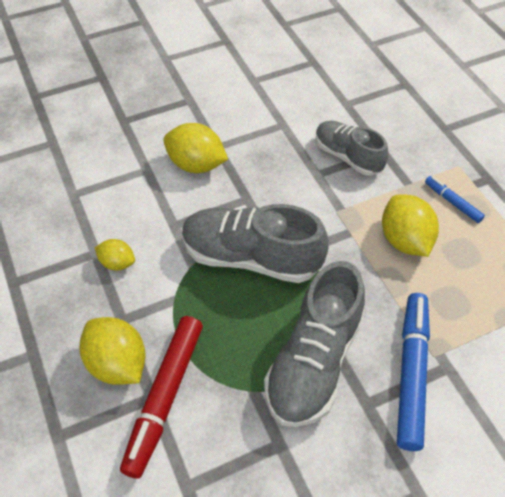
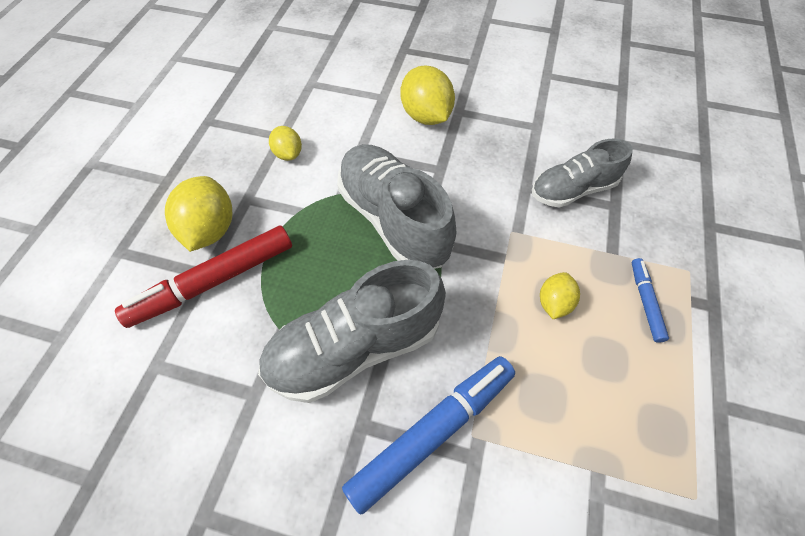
camera: 40 degrees right, 5 degrees up
grey shoe [316,121,388,176] -> grey shoe turned 105 degrees counterclockwise [532,138,633,207]
yellow lemon [382,195,439,257] -> yellow lemon [540,272,580,319], size x0.58

